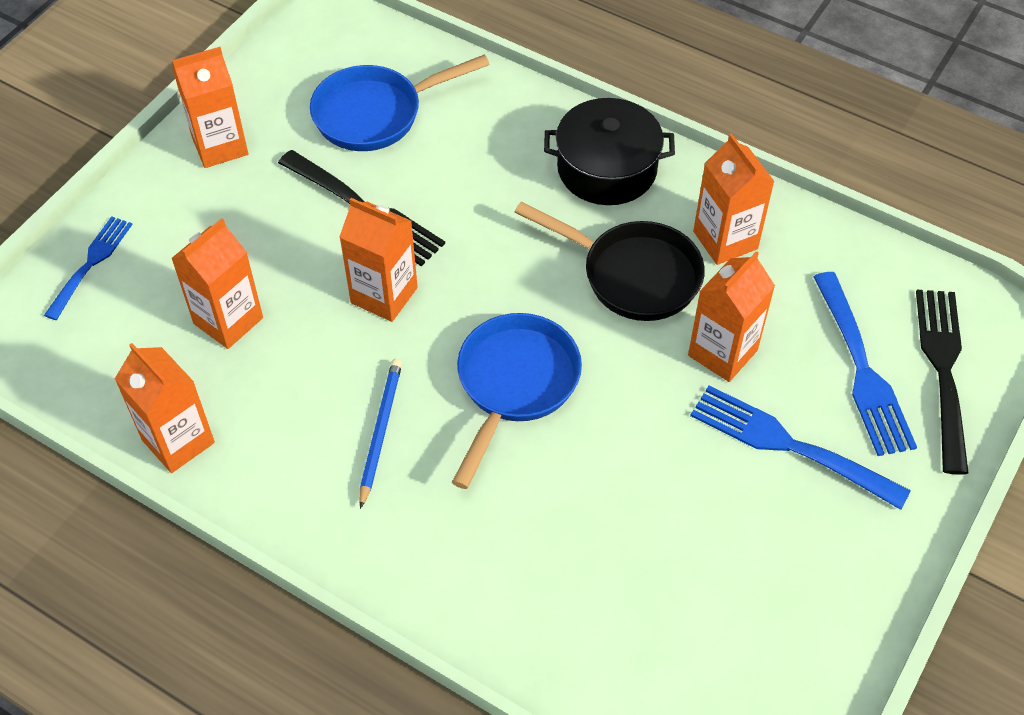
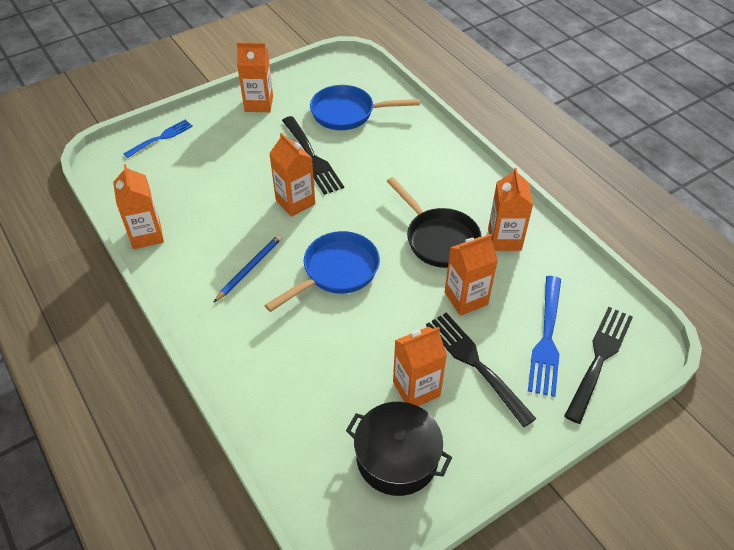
camera: 25 degrees right, 5 degrees down
orange carton [171,218,263,349] -> orange carton moved to [393,327,447,406]
black pot [544,98,675,205] -> black pot moved to [346,402,452,496]
blue fork [690,386,911,510] -> black fork [426,313,536,427]

